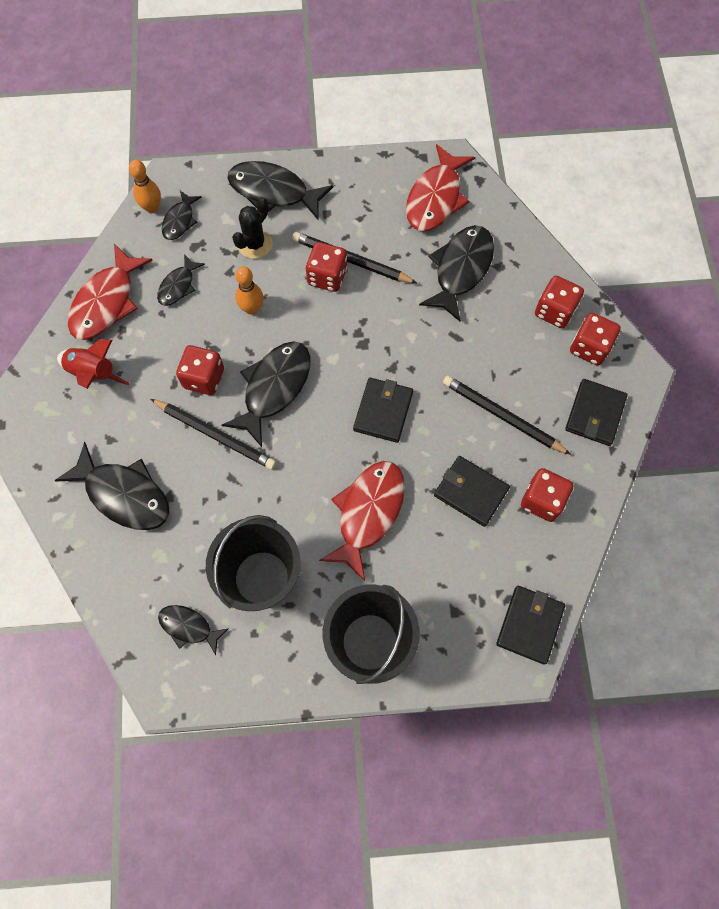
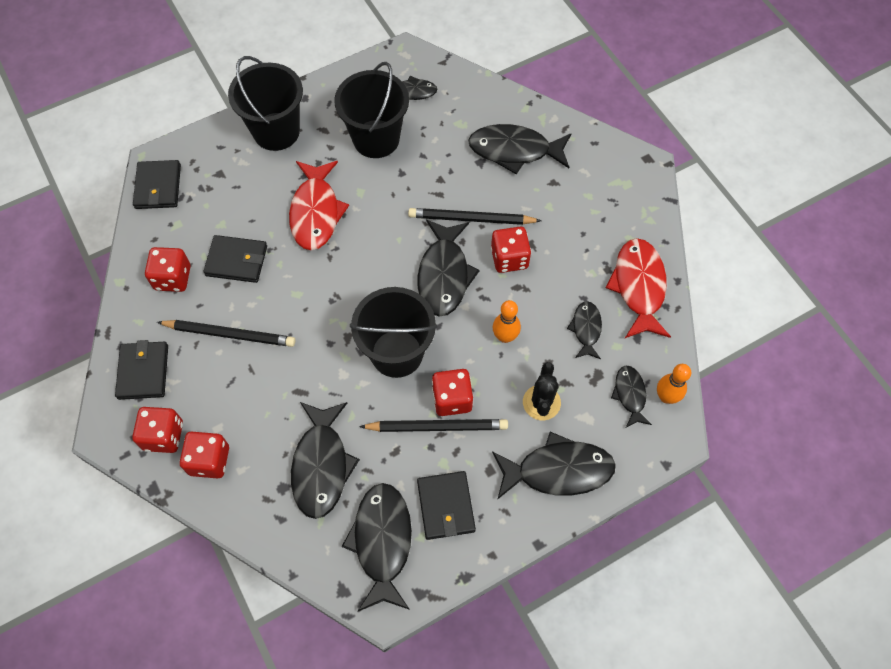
camera: 155 degrees right, 5 degrees down
red rocket [57,339,130,389] -> none
black wallet [353,378,413,443] -> black wallet moved to [417,471,476,540]
red fish [406,144,475,231] -> black fish [342,483,412,612]
none -> black bucket [350,287,437,378]

